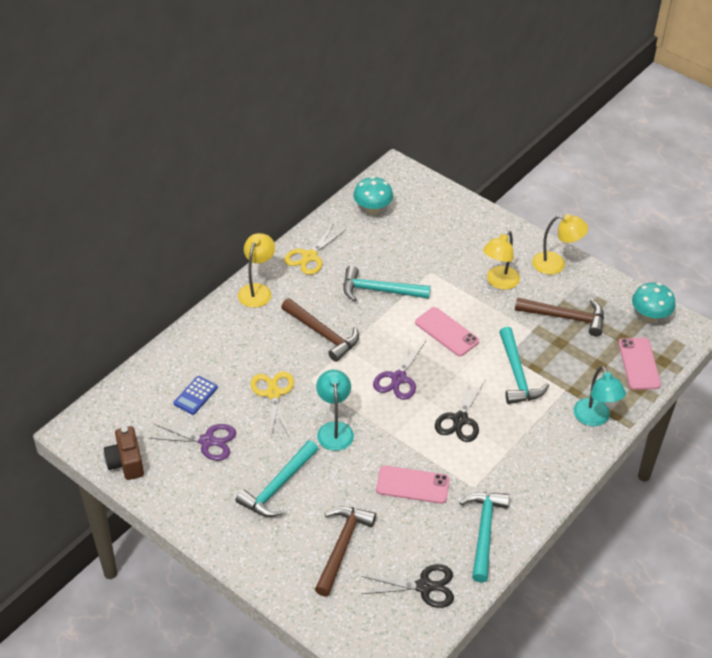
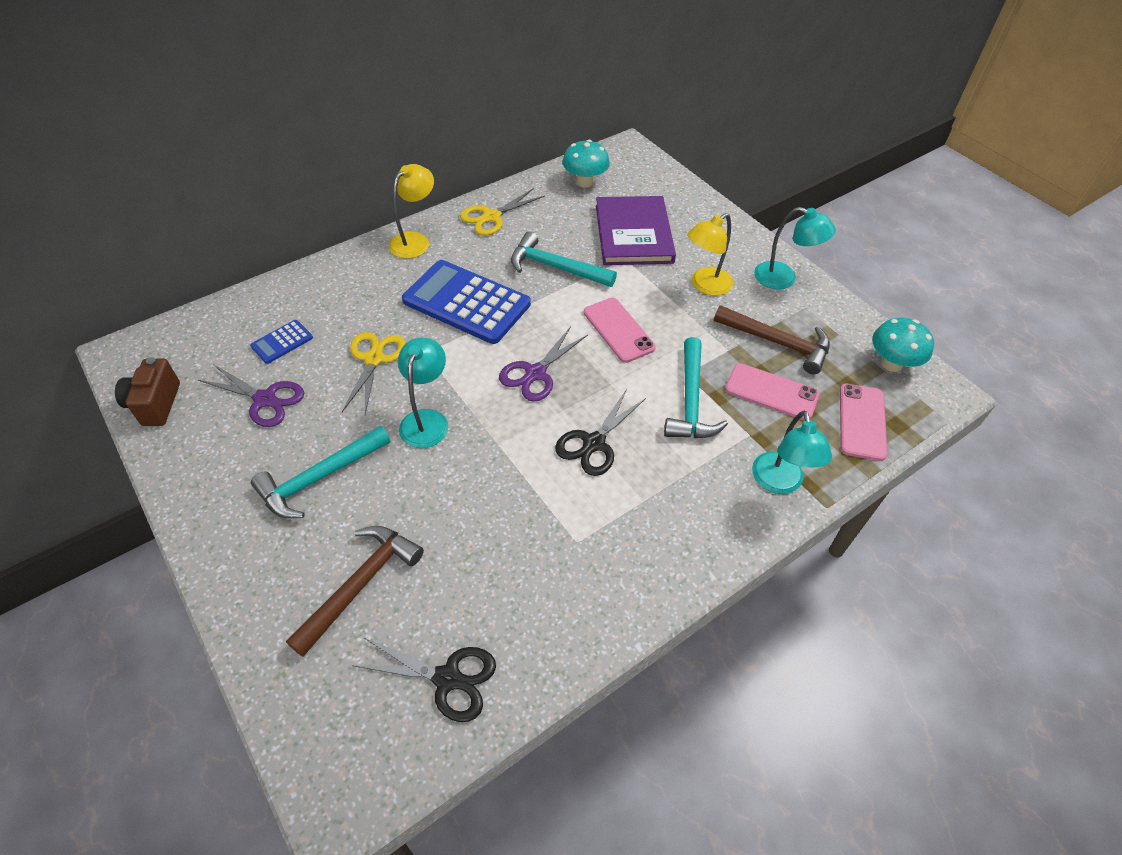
camera: 15 degrees right, 5 degrees up
brown hammer [281,298,359,362] -> blue calculator [402,260,531,344]
pink phone [376,466,450,504] -> pink phone moved to [725,363,820,421]
turquoise hammer [459,492,510,583] -> none
yellow lamp [532,214,588,275] -> turquoise lamp [754,207,836,289]
none -> purple book [596,196,676,265]

